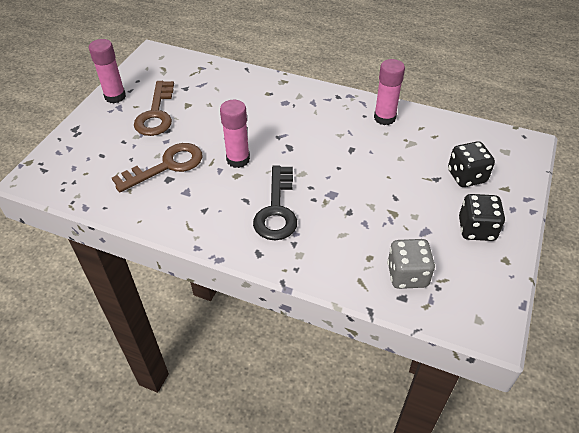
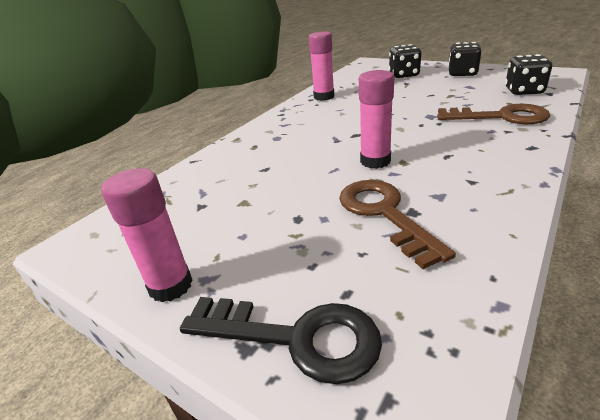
camera: 75 degrees left, 15 degrees down
brown key [134,81,174,136] -> brown key moved to [437,104,550,124]
black key [253,165,297,240] -> black key moved to [180,297,382,384]
grey dice [387,239,435,289] -> black dice [505,54,552,95]

